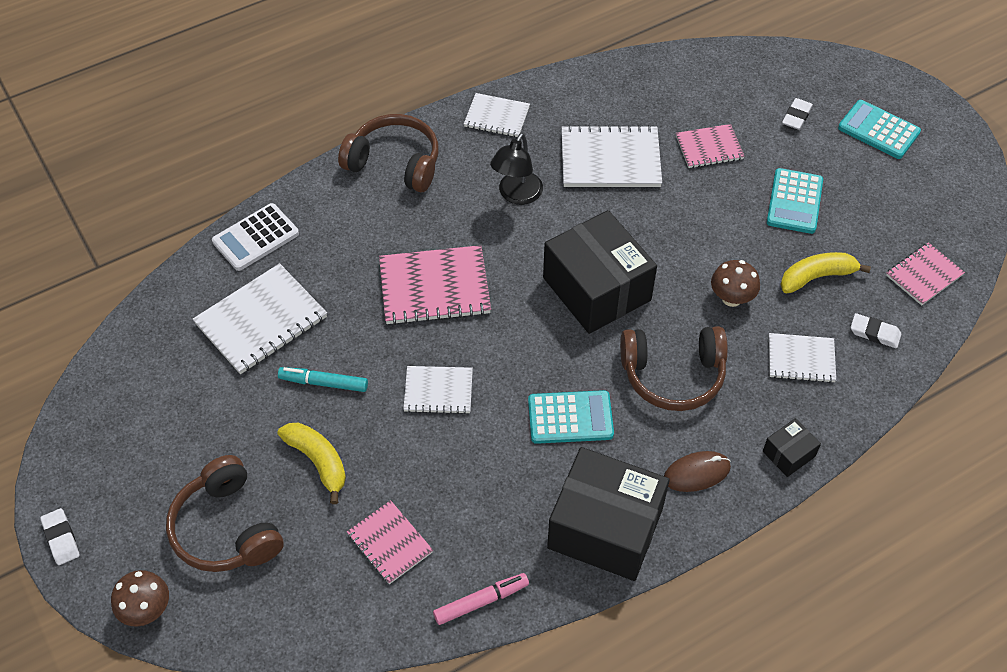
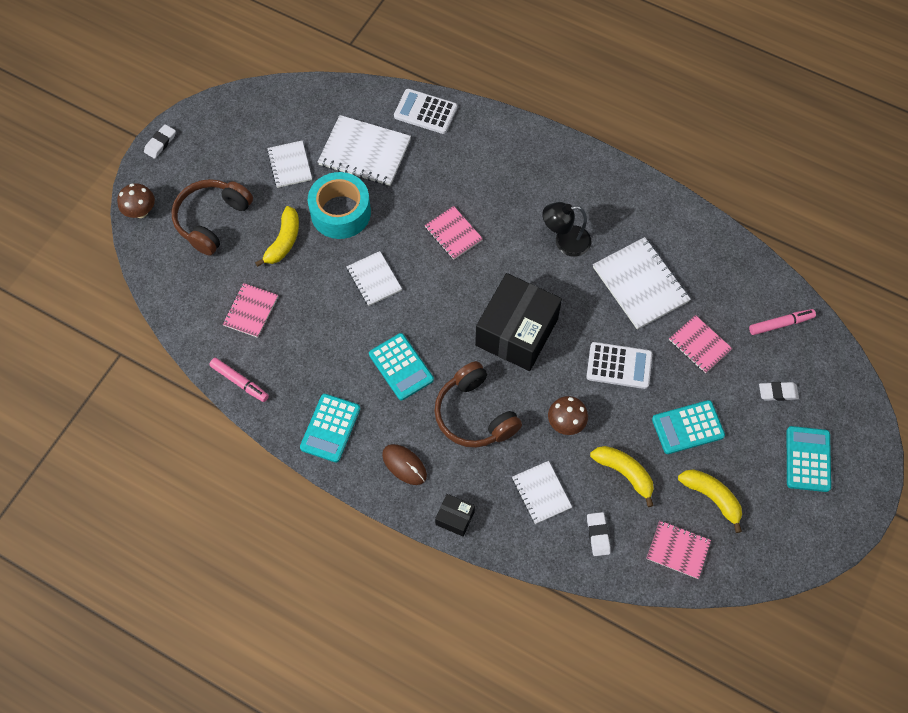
camera: 60 degrees right, 10 degrees up
turquoise marker [278,367,368,392] -> turquoise tape [308,172,371,239]
brown headphones [338,114,439,192] -> none
pink notebook [379,245,491,325] -> pink notebook [424,206,483,260], size x0.60
white notebook [464,93,530,137] -> white notebook moved to [267,141,312,188]
black box [547,447,670,581] -> turquoise calculator [300,394,360,463]
none -> white calculator [586,342,652,389]
none -> yellow banana [678,469,742,533]
none -> pink marker [749,309,816,335]

